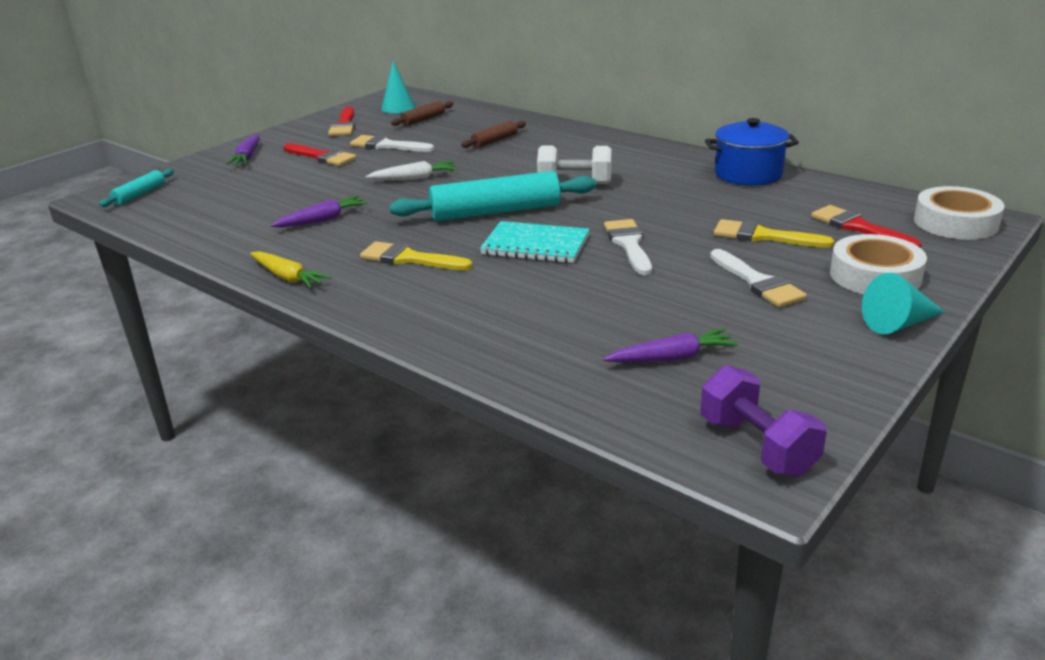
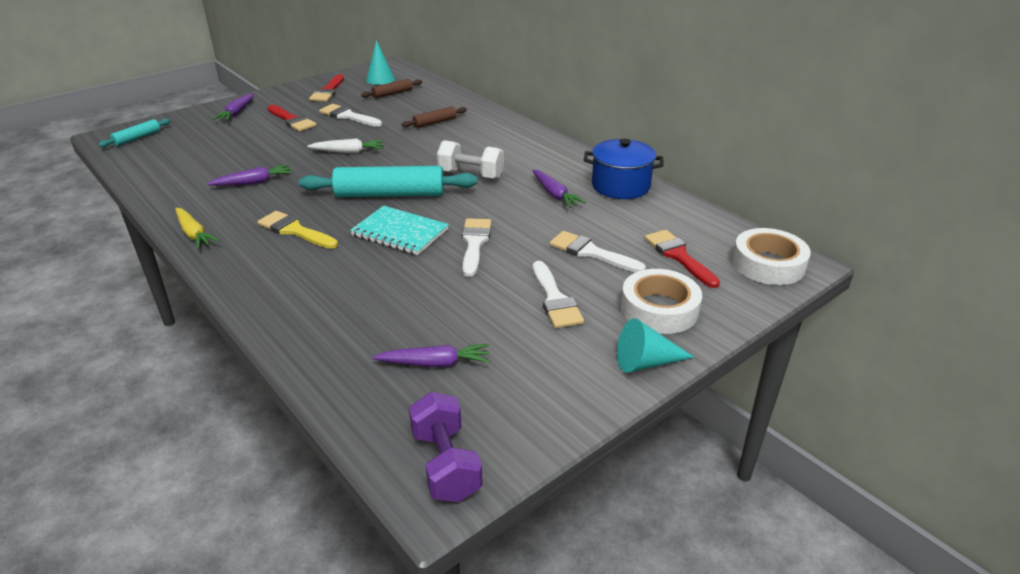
camera: 10 degrees right, 5 degrees up
yellow brush [714,219,834,248] -> white brush [550,231,646,273]
none -> purple carrot [532,170,586,208]

